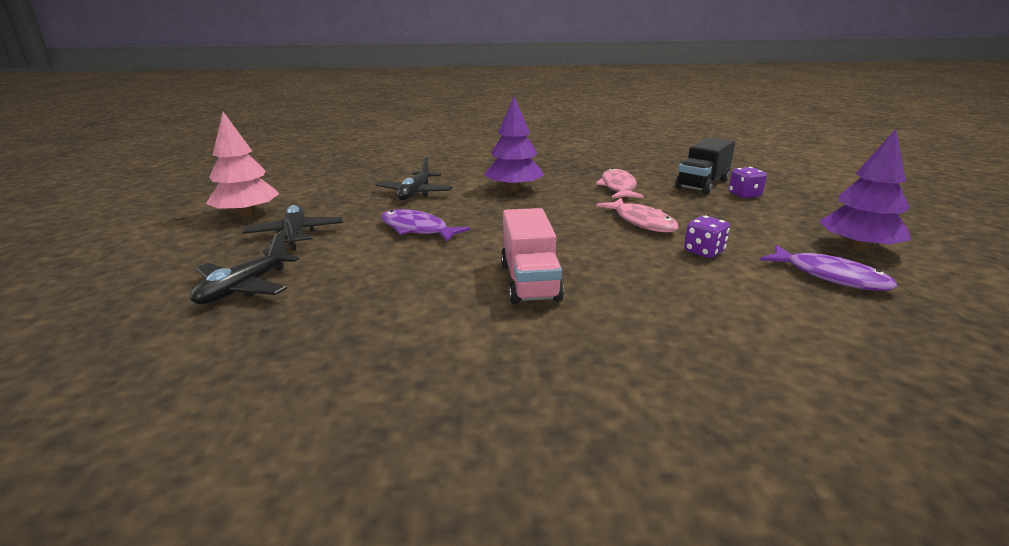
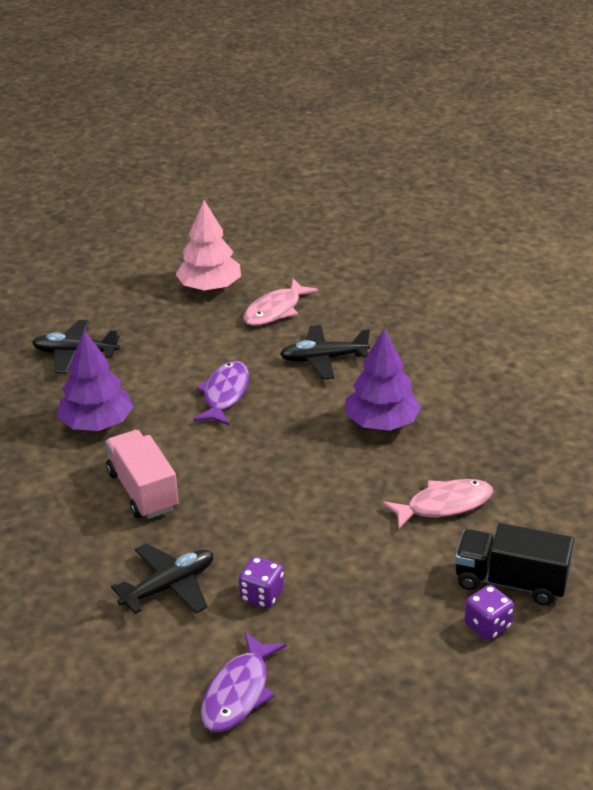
camera: 70 degrees right, 10 degrees up
black plane [243,205,343,250] -> black plane moved to [111,543,213,614]
pink truck [501,208,564,304] -> pink truck turned 90 degrees clockwise [105,430,179,519]
pink fish [596,198,679,232] -> pink fish moved to [243,279,318,326]
purple tree [820,129,911,251] -> purple tree moved to [57,330,134,431]

